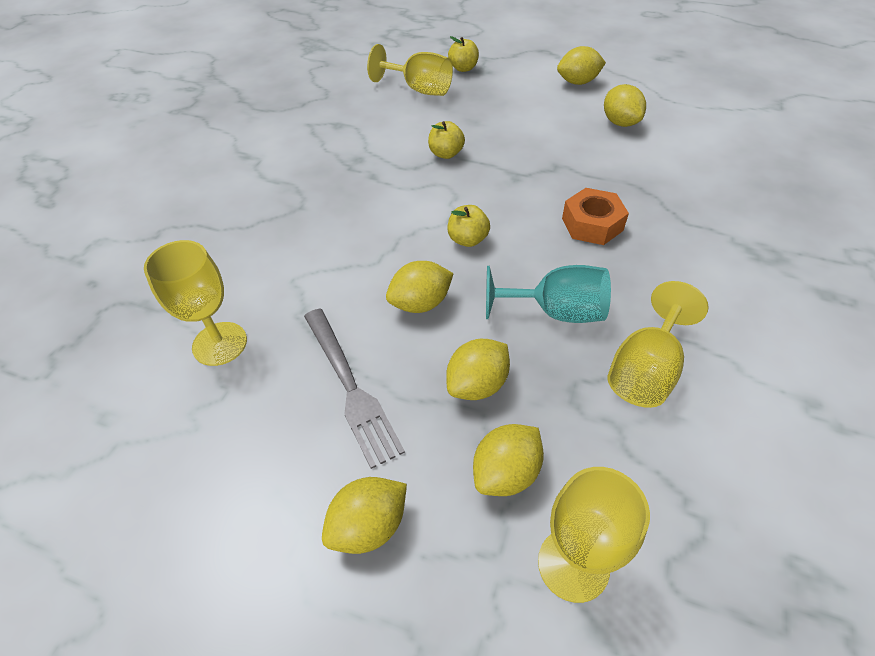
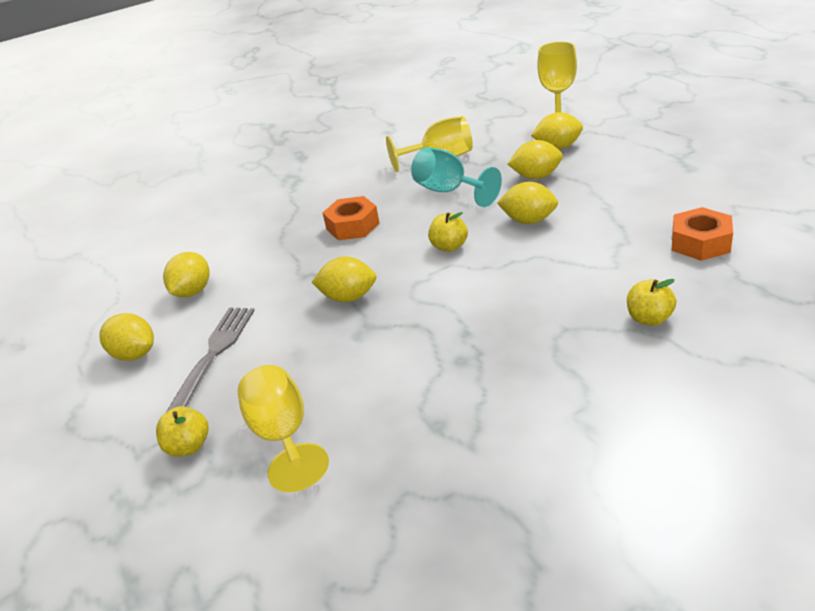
camera: 135 degrees left, 15 degrees down
yellow goblet [144,240,247,366] -> orange nut [672,207,733,261]
grey fork [304,309,405,469] -> grey fork moved to [166,308,255,412]
yellow lemon [322,477,407,554] -> yellow lemon moved to [312,256,376,302]
yellow apple [428,121,465,159] -> yellow apple moved to [627,279,676,326]

